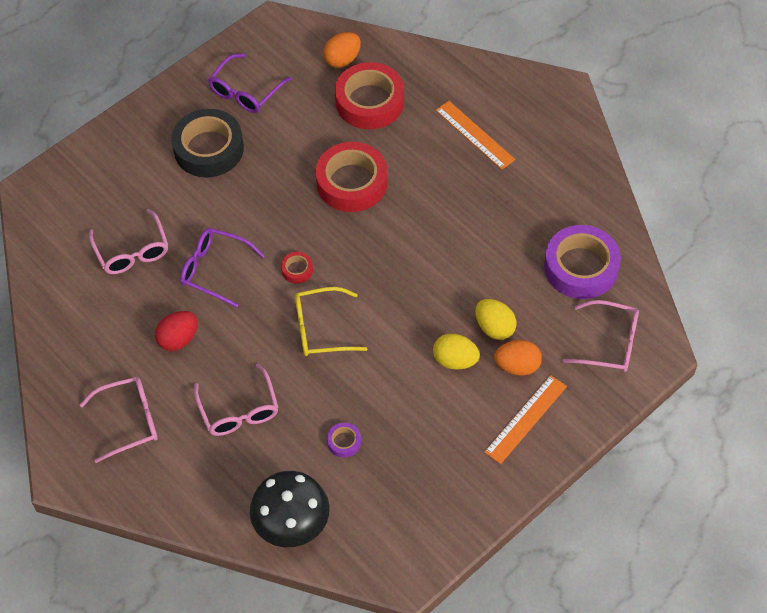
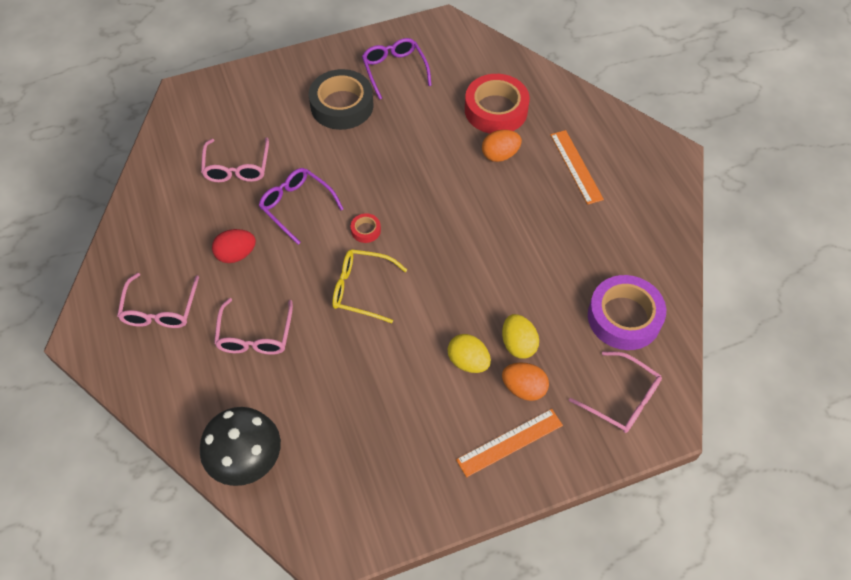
camera: 20 degrees right, 0 degrees up
pink glasses [80,377,158,463] -> pink glasses turned 90 degrees clockwise [117,273,199,328]
purple glasses [208,53,291,113] -> purple glasses turned 105 degrees clockwise [362,38,432,100]
red tape [316,142,387,212] -> none
orange egg [323,32,361,68] -> orange egg moved to [482,130,522,162]
purple tape [327,423,361,458] -> none

